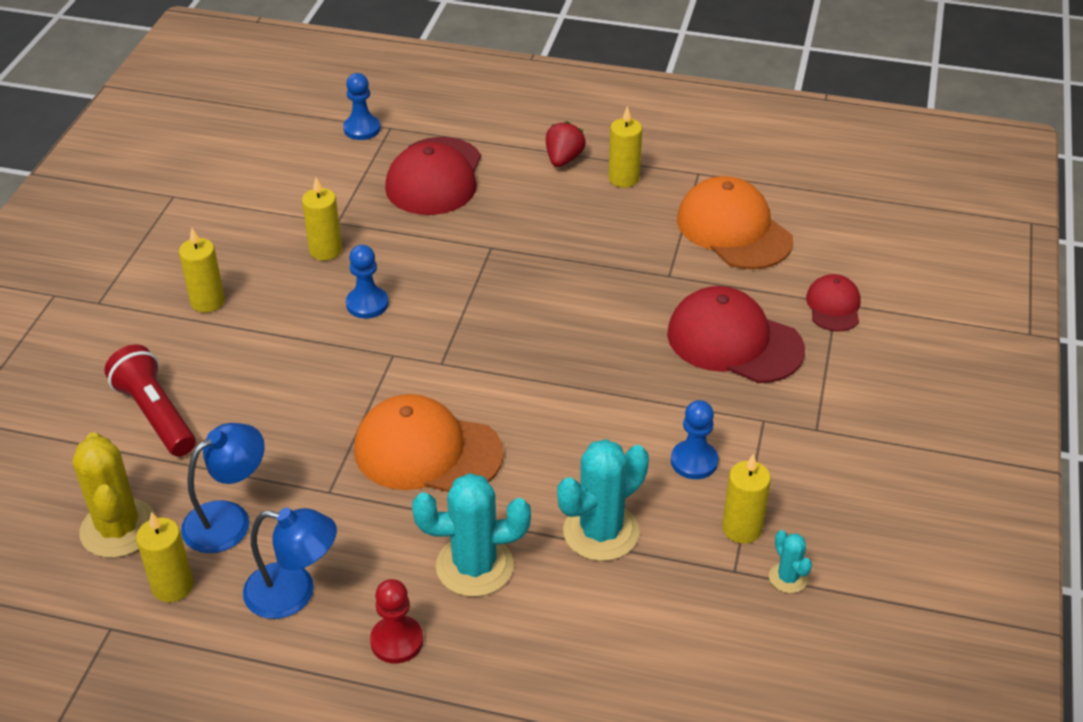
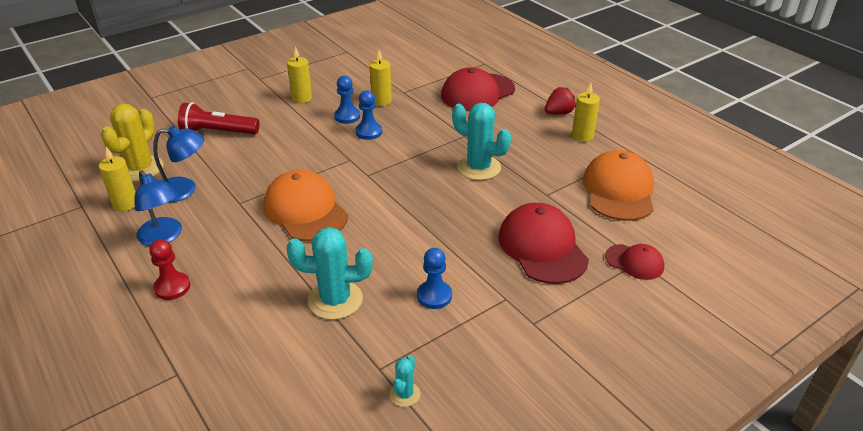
camera: 40 degrees right, 5 degrees down
red flashlight [104,344,196,457] -> red flashlight turned 90 degrees counterclockwise [178,102,259,134]
blue pawn [343,73,381,140] -> blue pawn moved to [334,76,360,124]
turquoise cactus [412,473,531,597] -> turquoise cactus moved to [452,103,511,180]
yellow candle [722,454,771,544] -> none
red cap [806,274,861,331] -> red cap turned 75 degrees clockwise [605,244,664,280]

